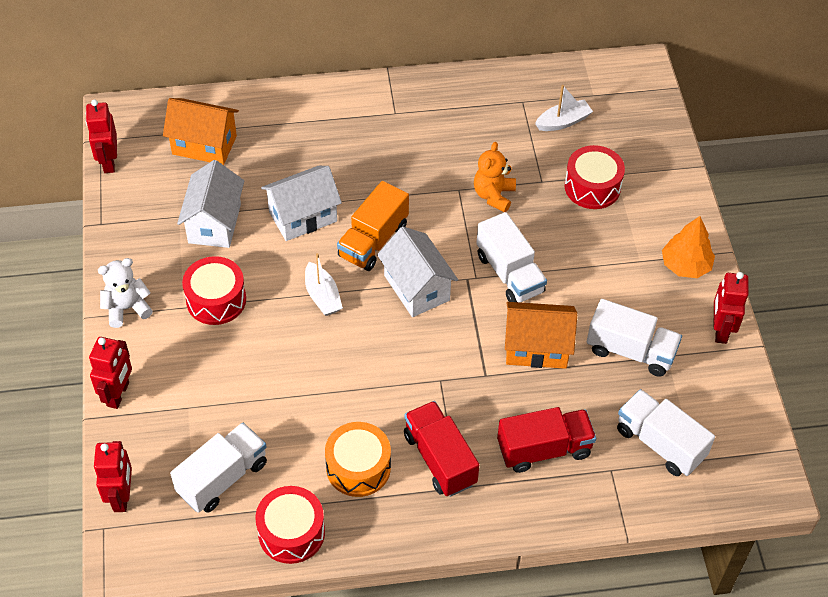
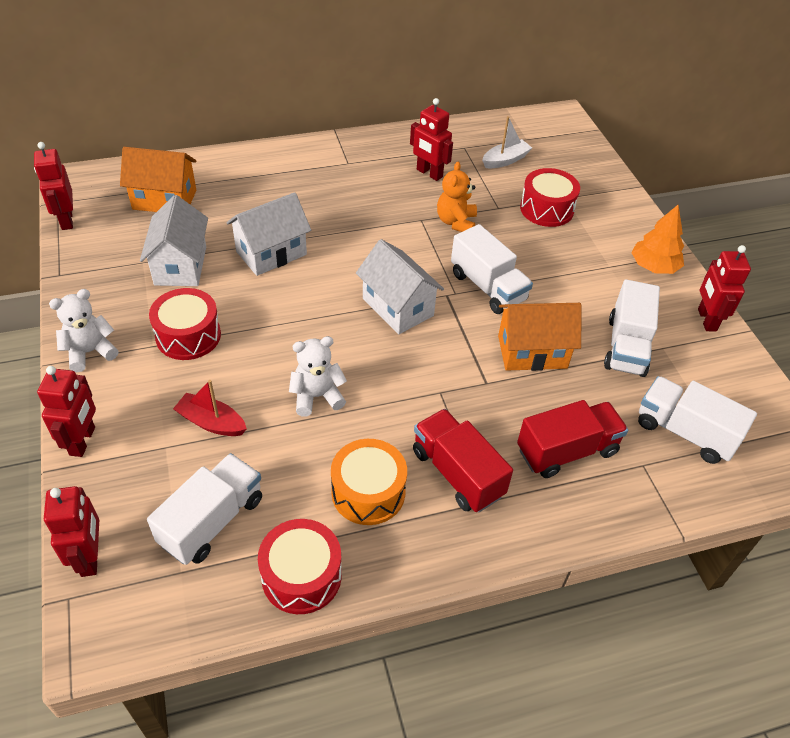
camera: 10 degrees left, 5 degrees down
white boat [305,253,343,316] -> none
orange truck [337,181,409,271] -> none
white truck [587,299,682,377] -> white truck turned 90 degrees clockwise [604,279,660,377]
none -> red boat [173,380,247,436]
none -> white teddy bear [289,336,347,416]
none -> red robot [410,98,453,181]

